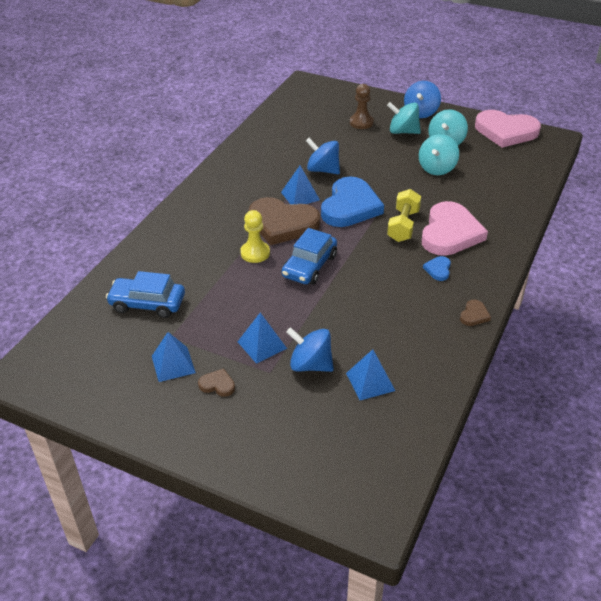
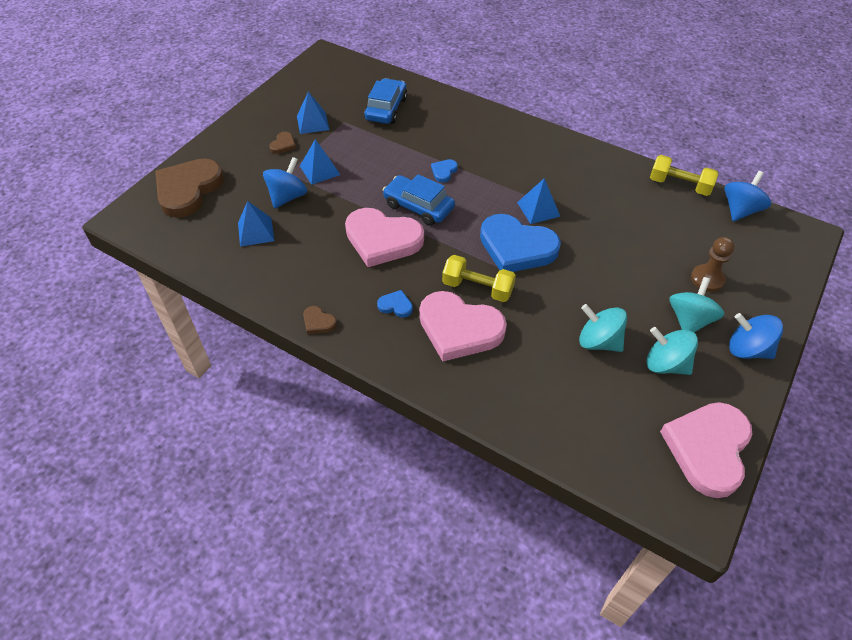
camera: 95 degrees right, 10 degrees up
yellow pawn [240,210,270,263] -> blue heart [431,159,458,182]
brown heart [249,197,320,245] -> brown heart moved to [155,158,224,218]
blue spinning top [306,138,340,174] -> blue spinning top moved to [724,171,771,221]
none -> pink heart [345,208,424,267]
none -> yellow dumbbell [650,155,718,196]

